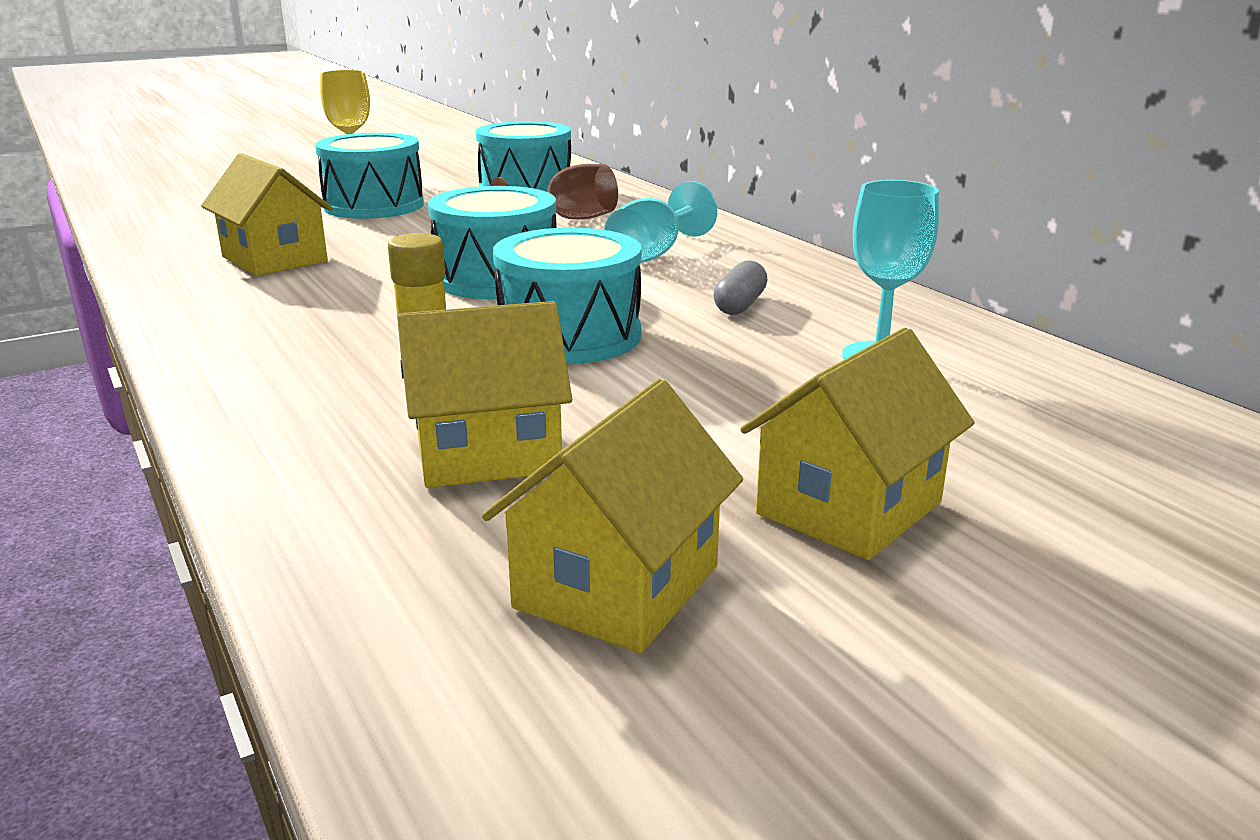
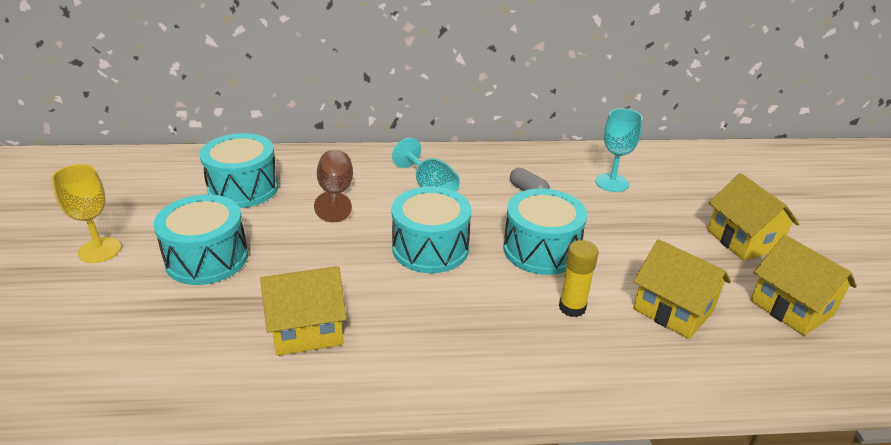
camera: 65 degrees left, 10 degrees up
yellow house [397,301,572,488] -> yellow house turned 60 degrees counterclockwise [633,239,731,339]

